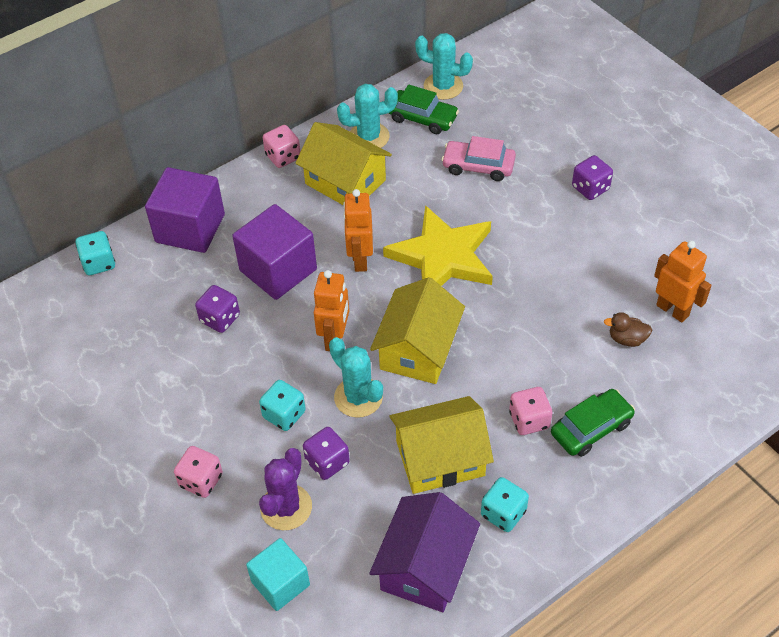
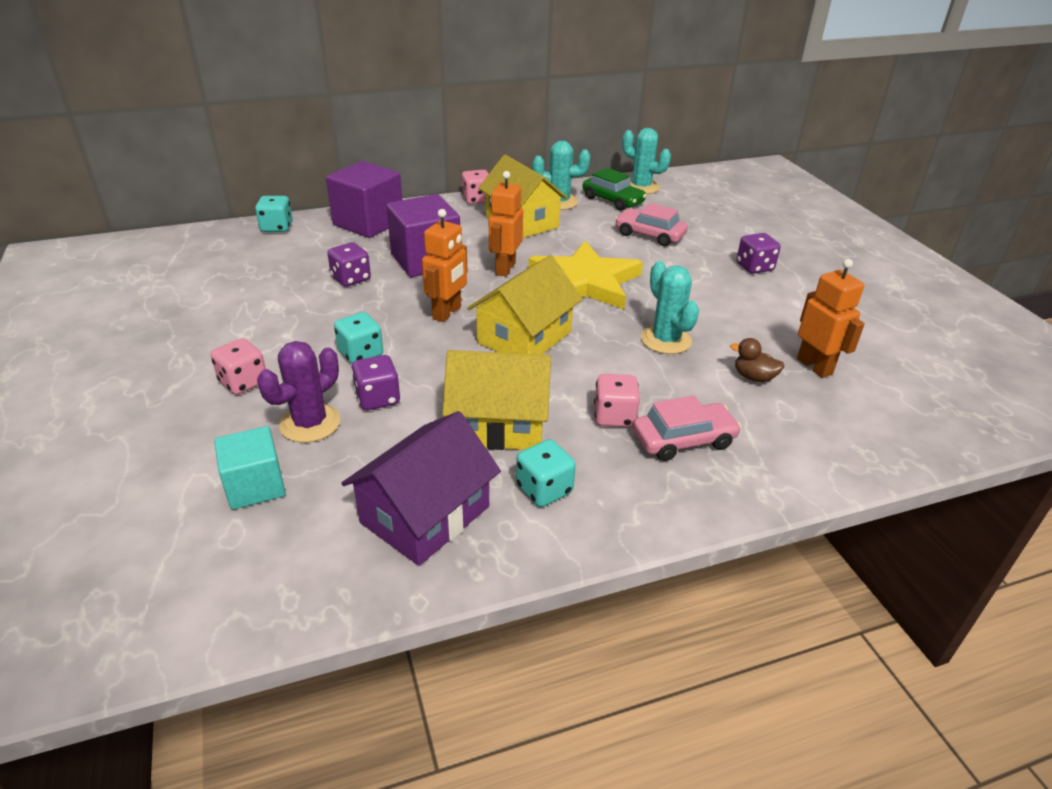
camera: 15 degrees right, 15 degrees down
turquoise cactus [329,337,383,418] -> turquoise cactus moved to [641,261,699,354]
green car [551,389,635,457] -> pink car [633,396,741,461]

